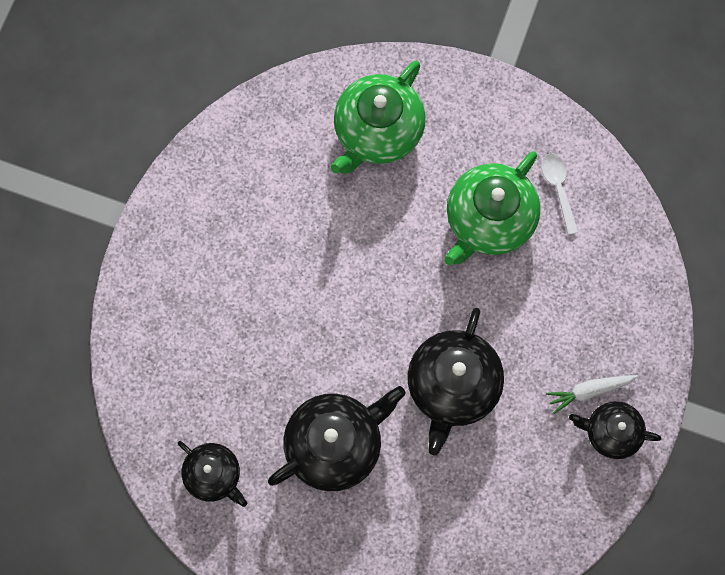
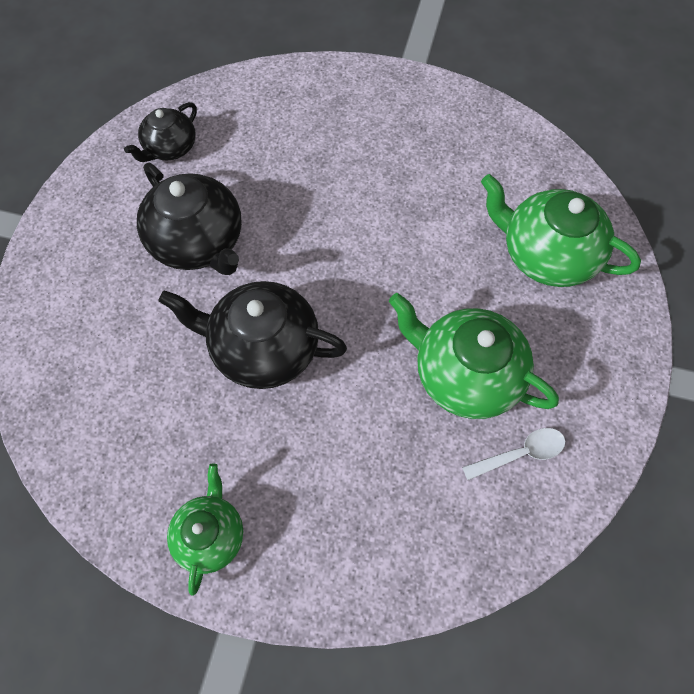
camera: 85 degrees right, 10 degrees down
white carrot [546,375,638,414] -> none
black teapot [569,401,661,459] -> green teapot [167,463,243,596]

